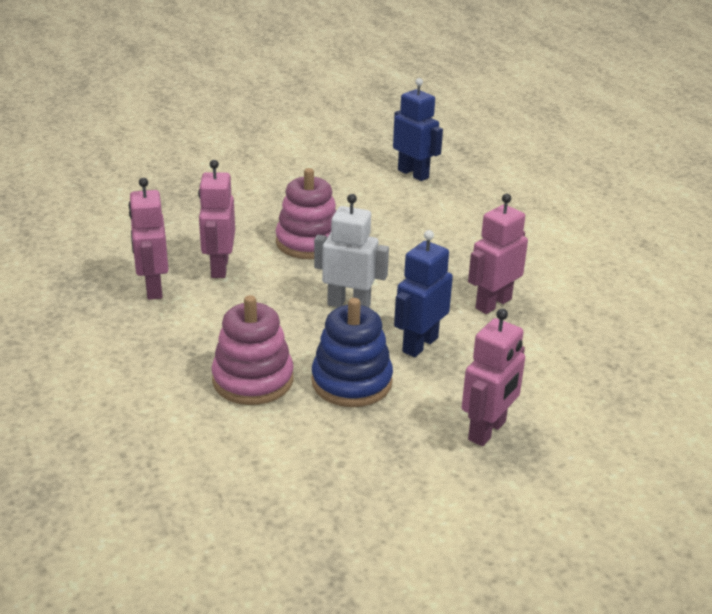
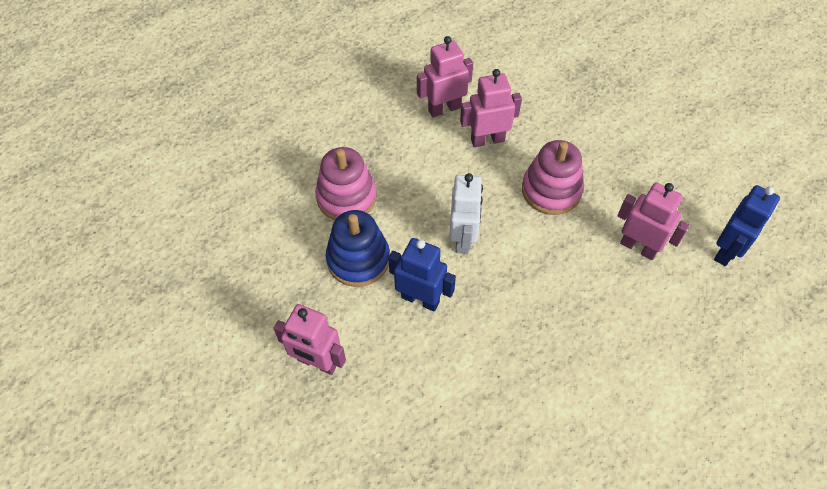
camera: 80 degrees right, 25 degrees up
pink robot [468,194,528,314] -> pink robot moved to [617,182,690,260]

